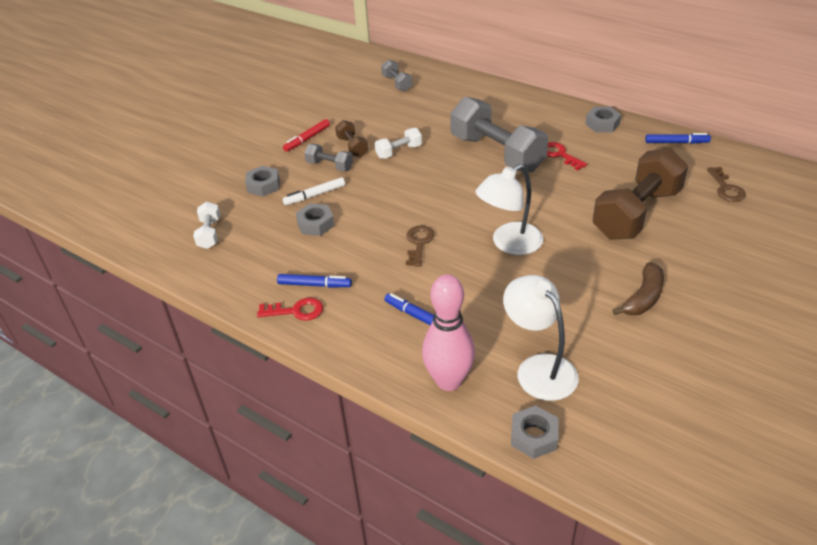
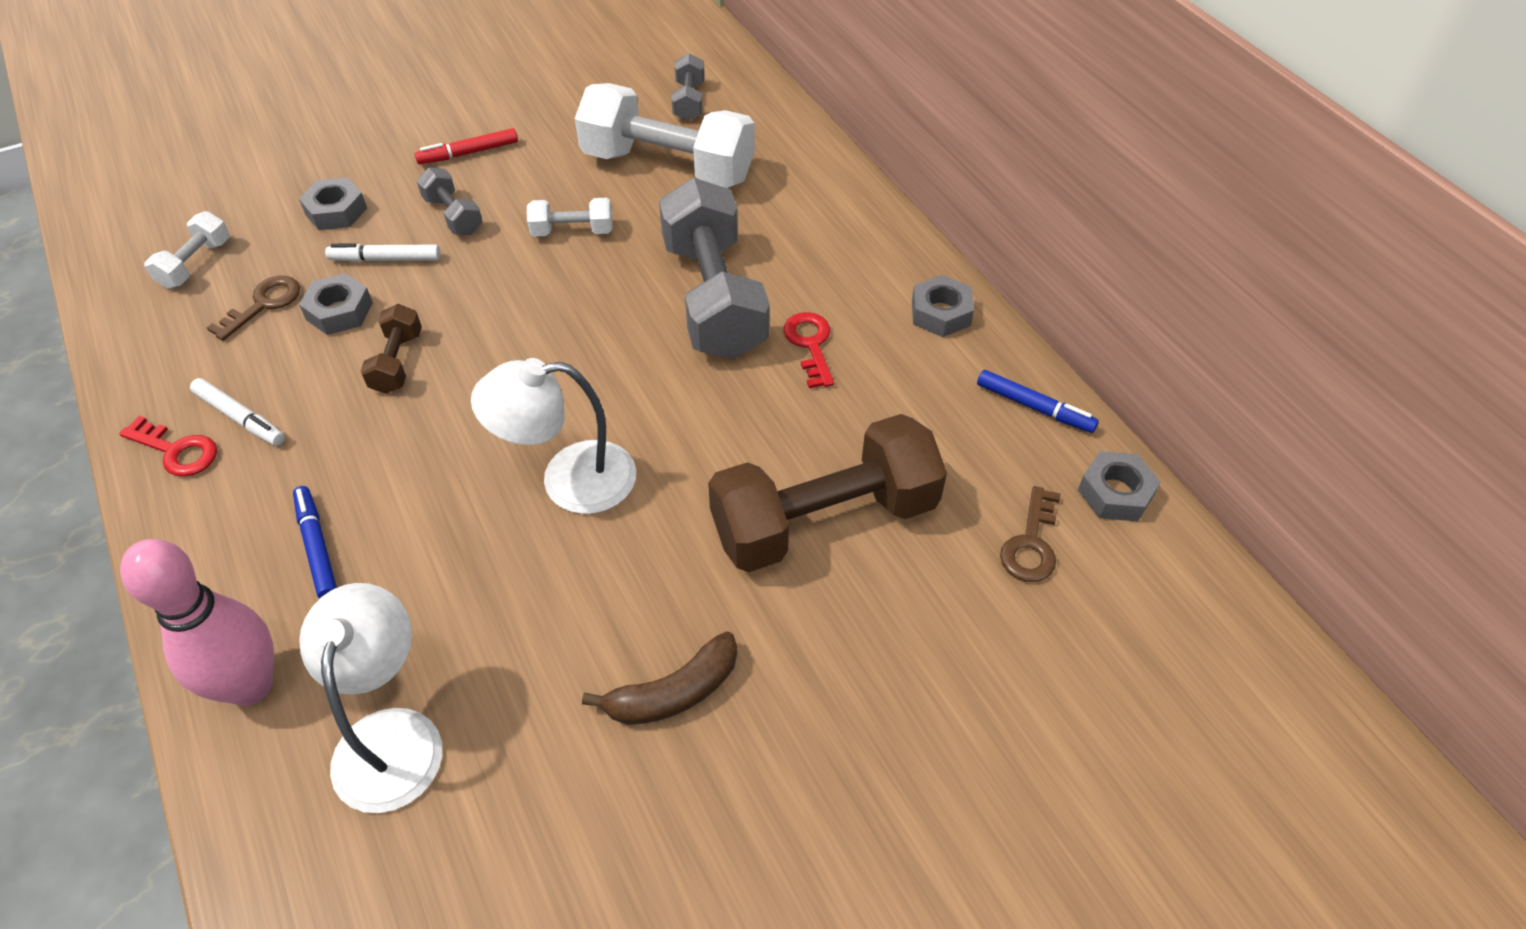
camera: 25 degrees right, 10 degrees up
blue marker [277,274,352,288] -> white marker [190,378,285,446]
brown dumbbell [335,120,368,157] -> brown dumbbell moved to [361,304,422,394]
brown key [406,226,434,266] -> brown key moved to [207,276,300,341]
grey nut [511,405,558,459] -> grey nut moved to [1078,451,1161,521]
none -> white dumbbell [575,83,755,188]

